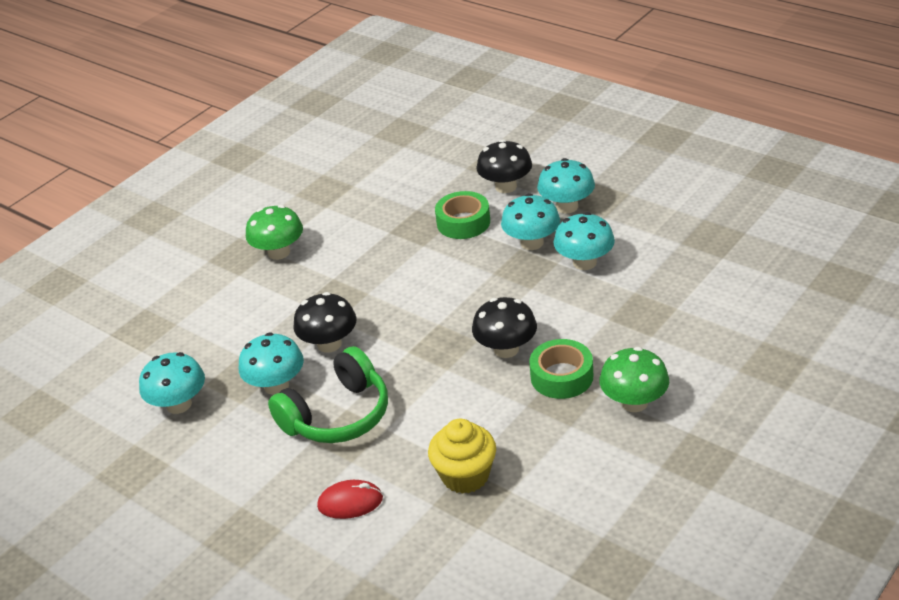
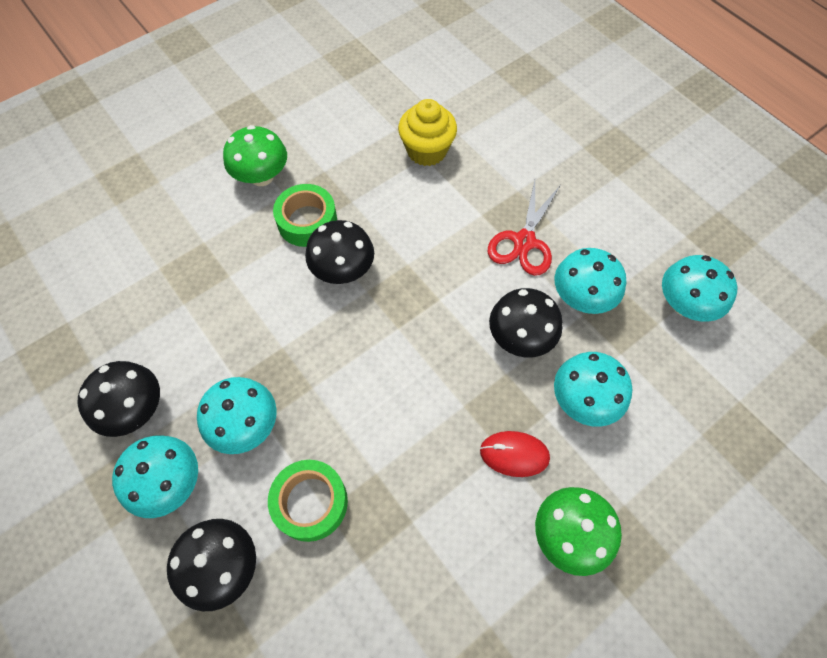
camera: 170 degrees left, 25 degrees up
green headphones [268,346,388,443] -> red scissors [488,180,560,276]
red mouse [317,480,383,519] -> red mouse moved to [480,431,550,477]
turquoise mushroom [554,212,615,270] -> turquoise mushroom moved to [554,352,632,427]
none -> black mushroom [77,361,160,437]

